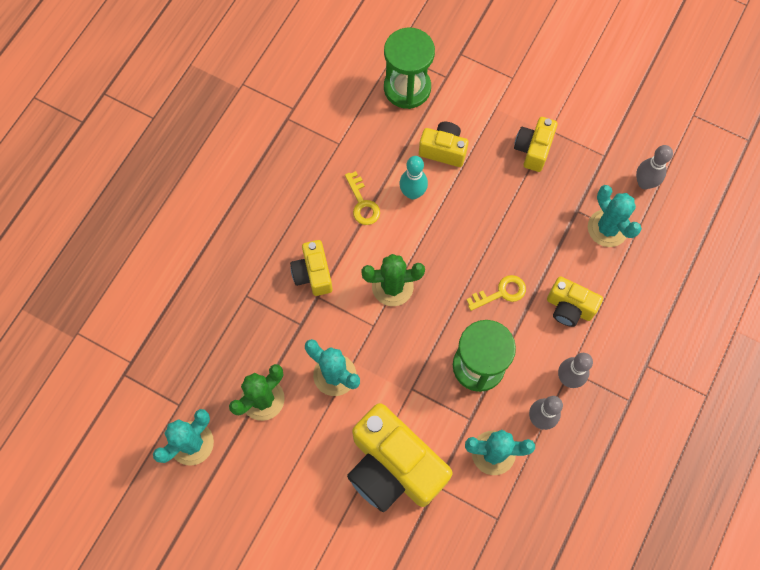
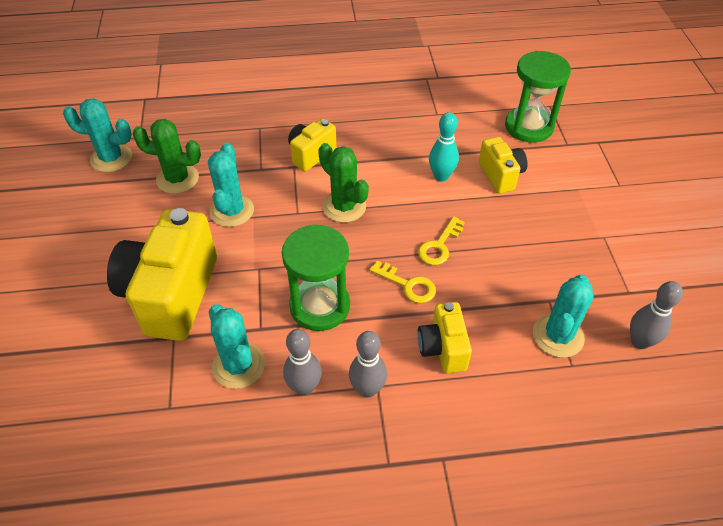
camera: 55 degrees right, 20 degrees down
yellow key [345,171,380,225] -> yellow key moved to [418,217,465,265]
yellow camera [514,117,558,172] -> none

